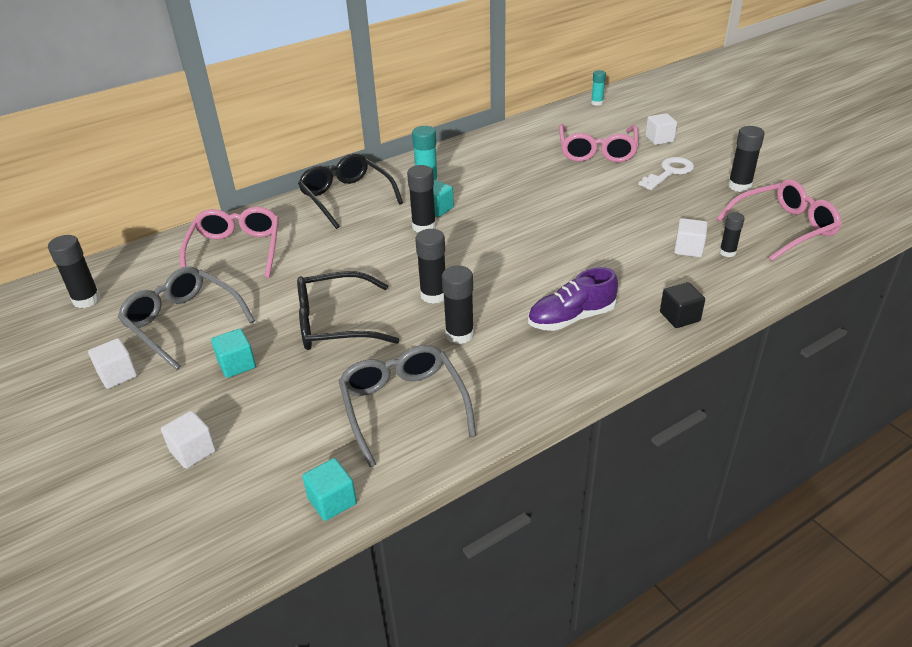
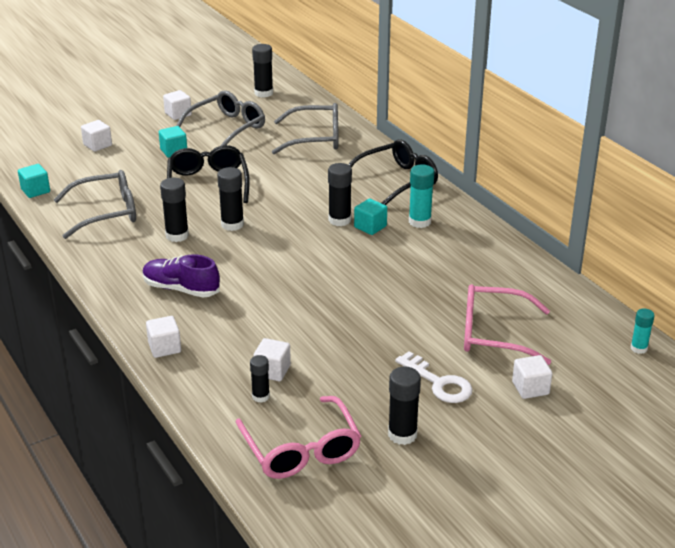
camera: 90 degrees right, 5 degrees down
pink glasses [180,207,279,278] -> grey glasses [272,103,338,154]
purple shoe [528,267,618,331] -> purple shoe turned 45 degrees counterclockwise [142,254,220,298]
black cube [660,282,705,328] -> white cube [146,316,181,358]

